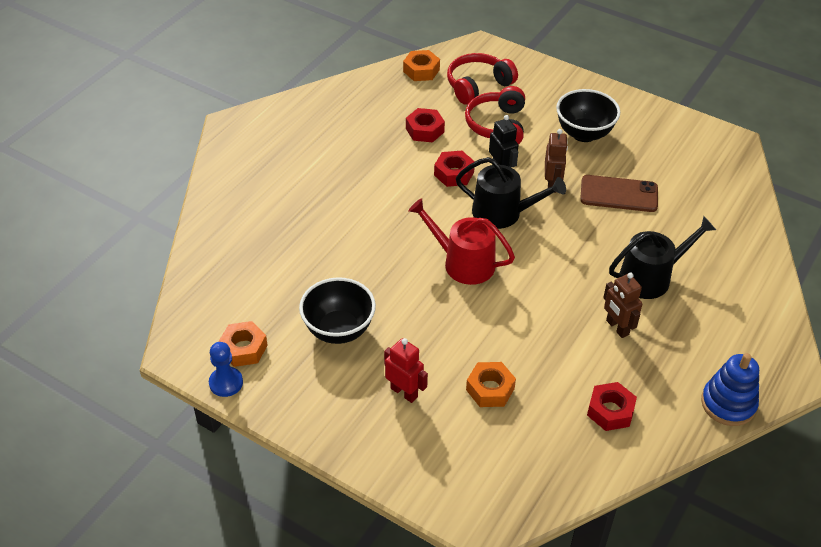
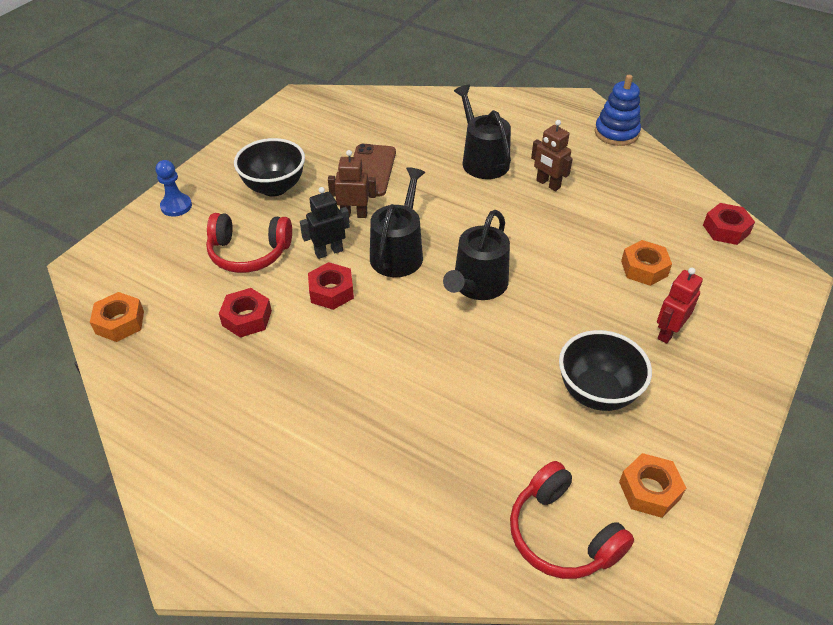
camera: 90 degrees left, 0 degrees up
blue pawn [209,342,243,397] -> blue pawn moved to [156,160,192,217]
red watering can [408,198,515,285] -> black watering can [443,210,510,300]
red headphones [447,53,518,105] -> red headphones moved to [510,461,634,579]
red nut [587,382,637,431] -> red nut moved to [703,203,755,245]
brown robot [603,272,642,338] -> brown robot turned 75 degrees clockwise [531,120,573,191]

